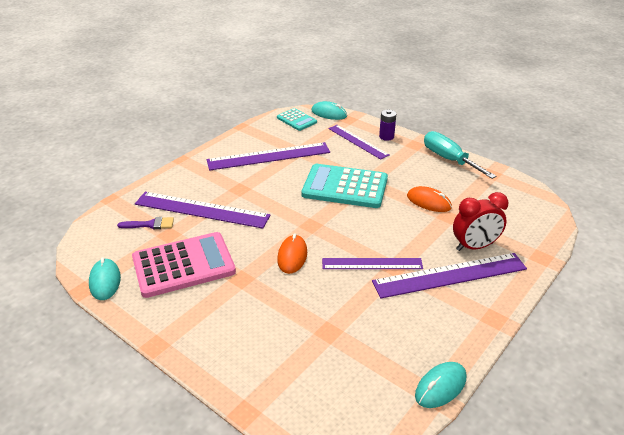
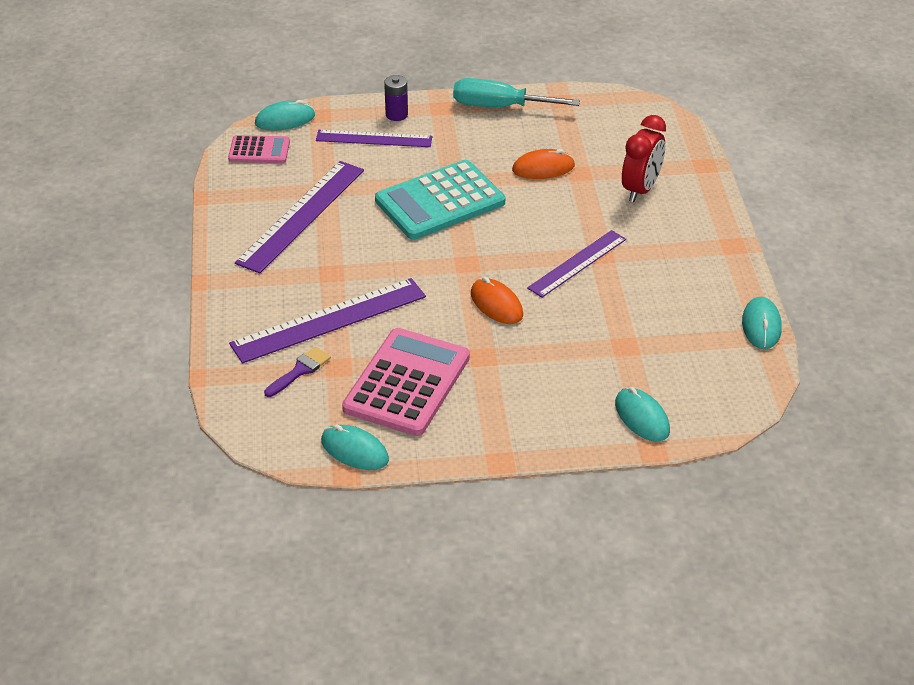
camera: 45 degrees left, 5 degrees up
turquoise calculator [277,108,317,131] -> pink calculator [228,135,290,163]
purple ruler [372,253,527,298] -> none
none -> turquoise mouse [615,387,670,442]

